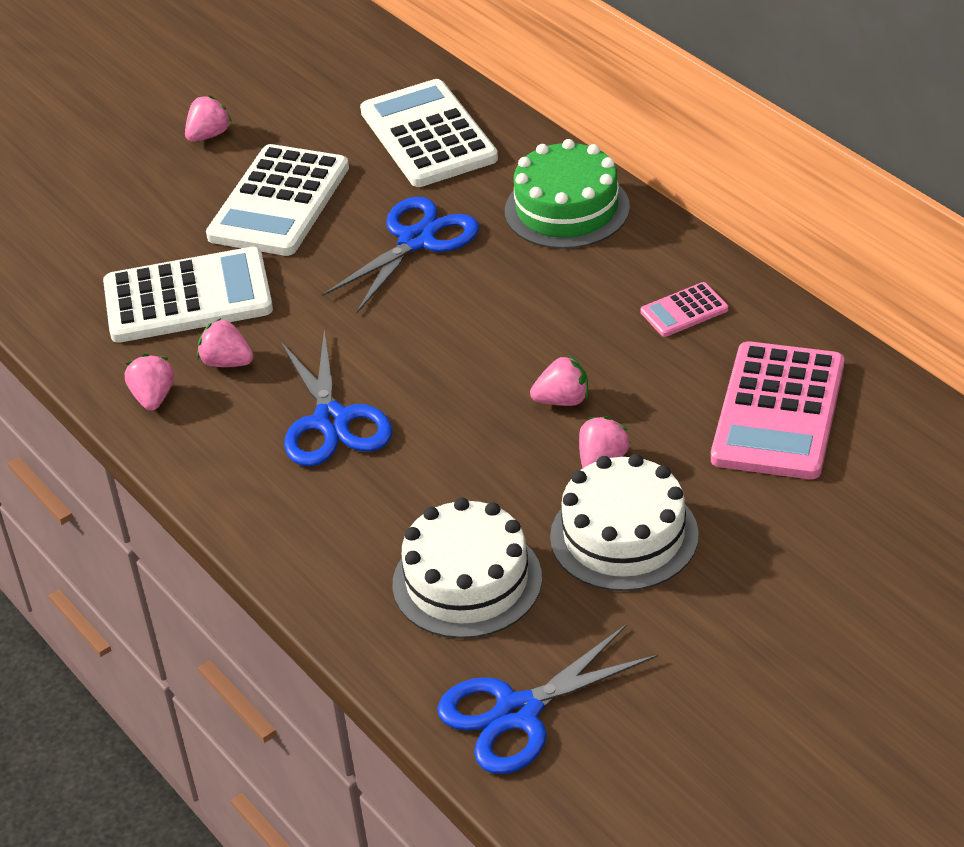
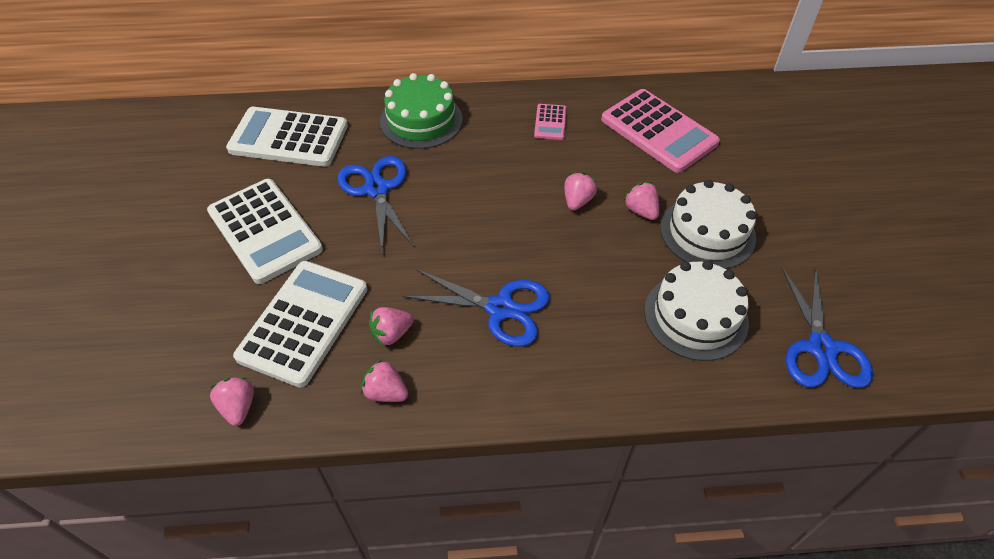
camera: 60 degrees left, 10 degrees up
pink strawberry [185,95,232,142] -> pink strawberry moved to [210,377,254,426]

